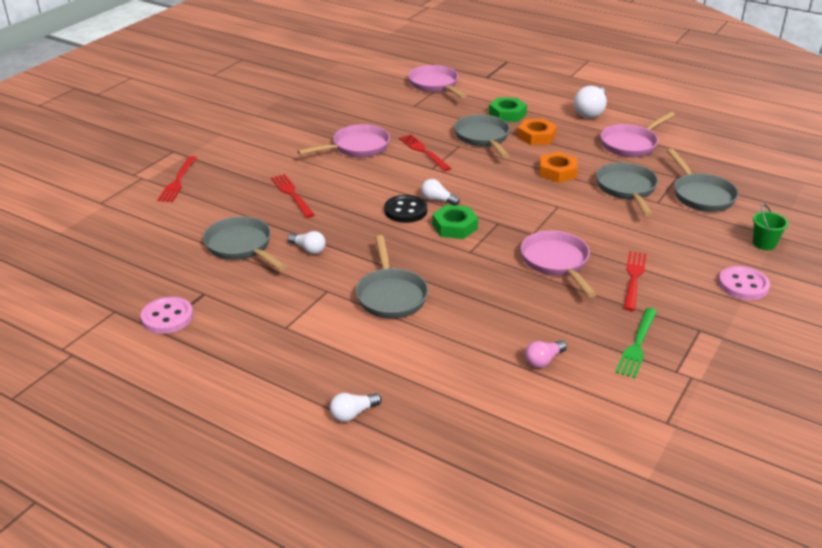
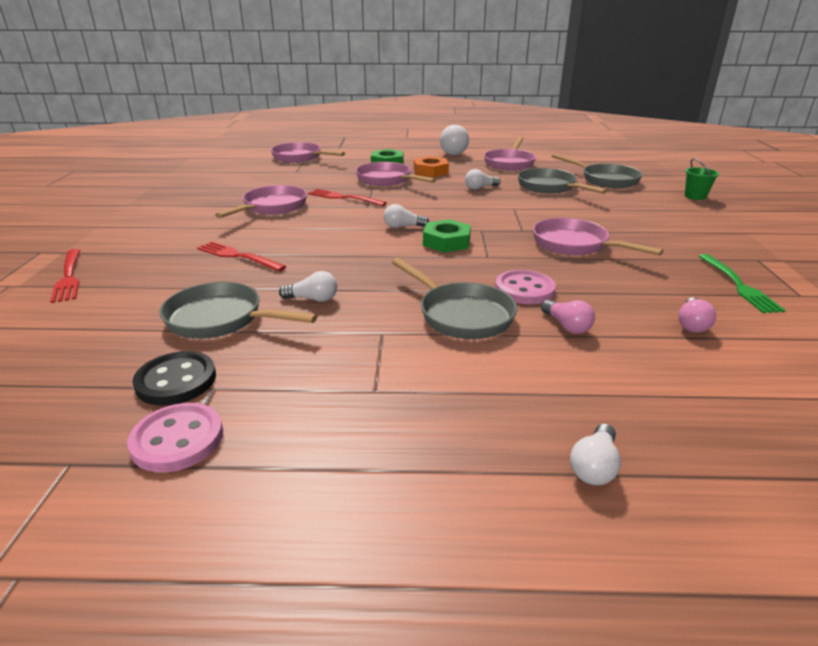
camera: 30 degrees left, 5 degrees down
black button [384,195,427,223] -> black button moved to [133,351,216,406]
grey pan [454,115,510,158] -> pink pan [355,162,436,186]
orange nut [539,152,578,183] -> white light bulb [465,169,500,190]
red fork [624,251,646,311] -> none
pink button [718,266,770,300] -> pink button moved to [495,270,556,304]
none -> pink light bulb [541,300,595,334]

